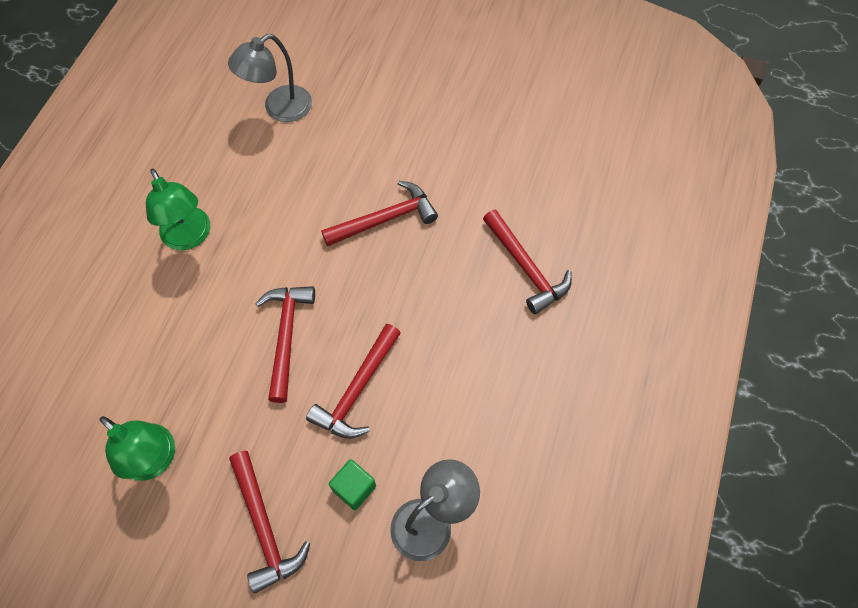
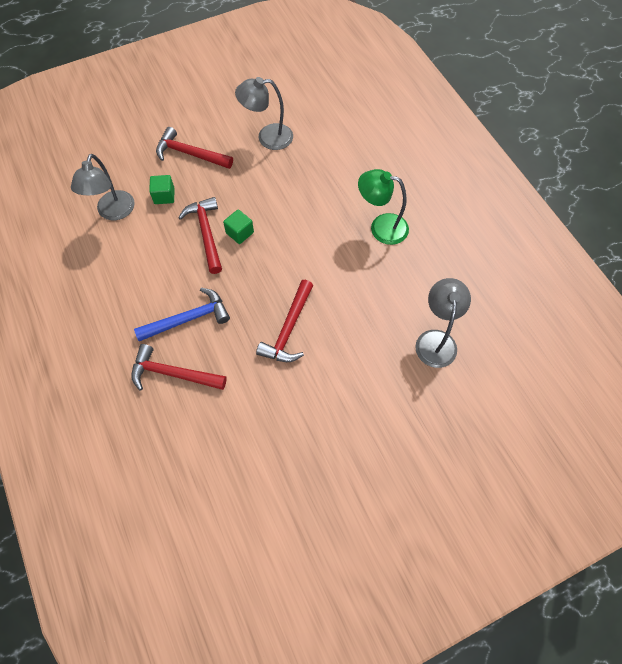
camera: 135 degrees right, 0 degrees up
green lamp [99,416,175,481] -> grey lamp [235,77,293,150]
red hammer [255,286,315,403] -> none
none -> blue hammer [134,288,230,341]
none -> green cube [223,210,254,244]

